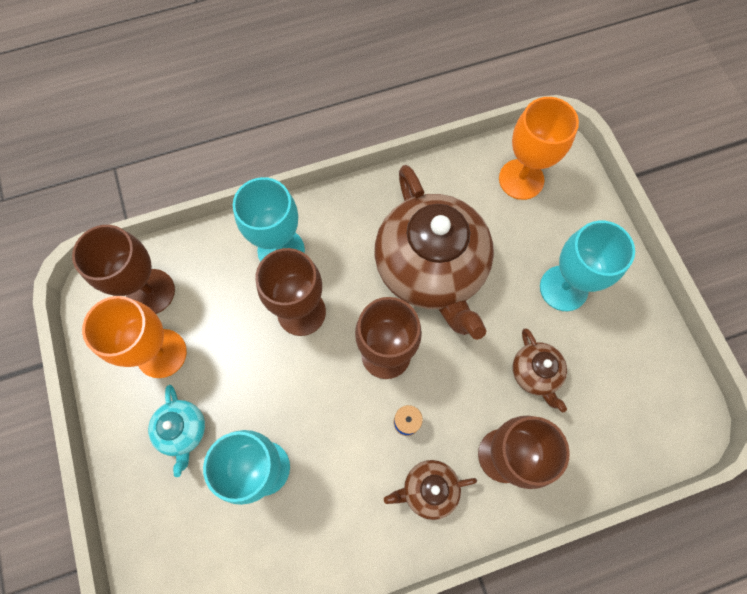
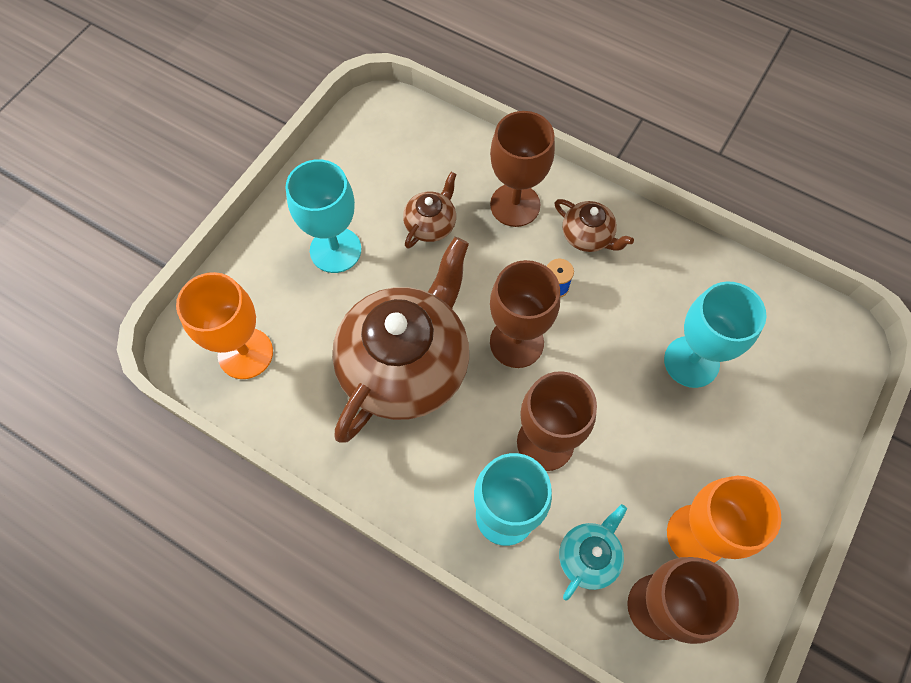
camera: 130 degrees left, 5 degrees down
turquoise teapot [148,385,205,477] -> turquoise teapot moved to [559,504,627,601]

